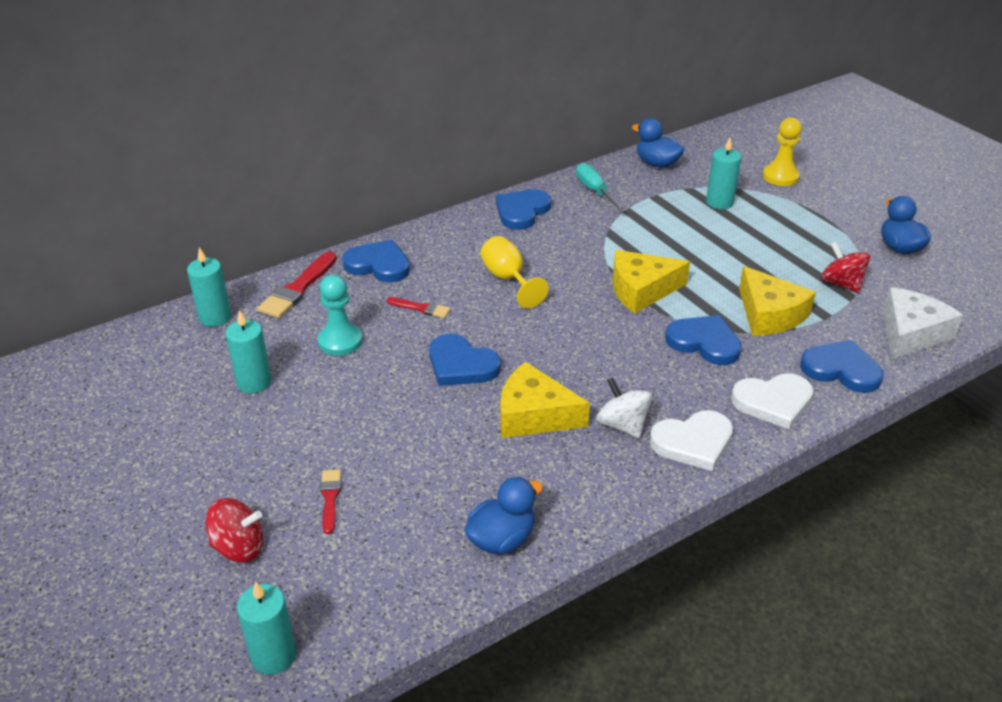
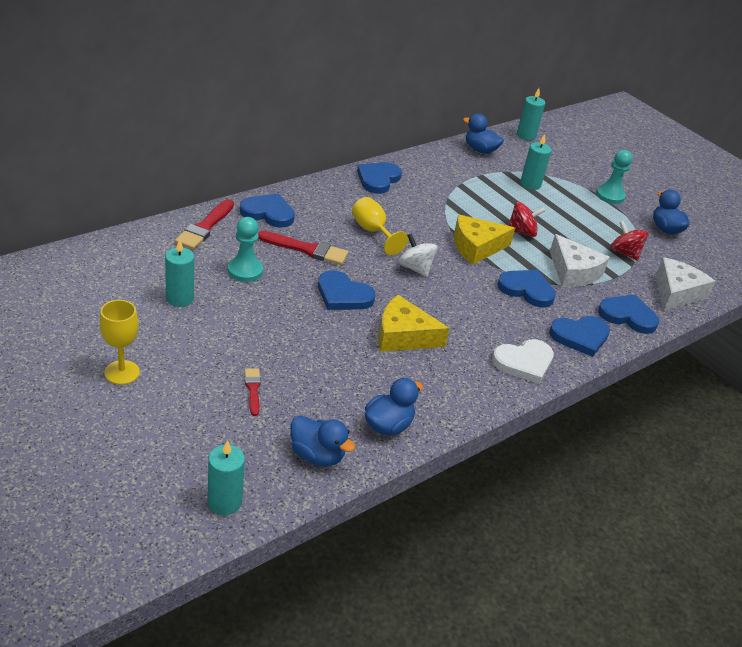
camera: 10 degrees left, 0 degrees up
turquoise candle [187,247,231,327] -> turquoise candle moved to [517,88,545,141]
red spinning top [205,498,263,562] -> red spinning top moved to [508,202,545,237]
red brush [387,297,450,318] -> red brush [258,231,348,265], size x1.76
turquoise screwdriver [576,163,626,212] -> none
white spinning top [596,378,652,438] -> white spinning top moved to [398,233,438,277]
white heart [731,373,814,429] -> blue heart [549,316,610,357]
yellow cheese [739,266,816,336] -> white cheese [550,234,610,287]
yellow pawn [763,118,802,186] -> none
none -> yellow goblet [100,300,140,385]
none -> blue duck [290,415,355,466]
none -> turquoise pawn [596,150,632,204]

